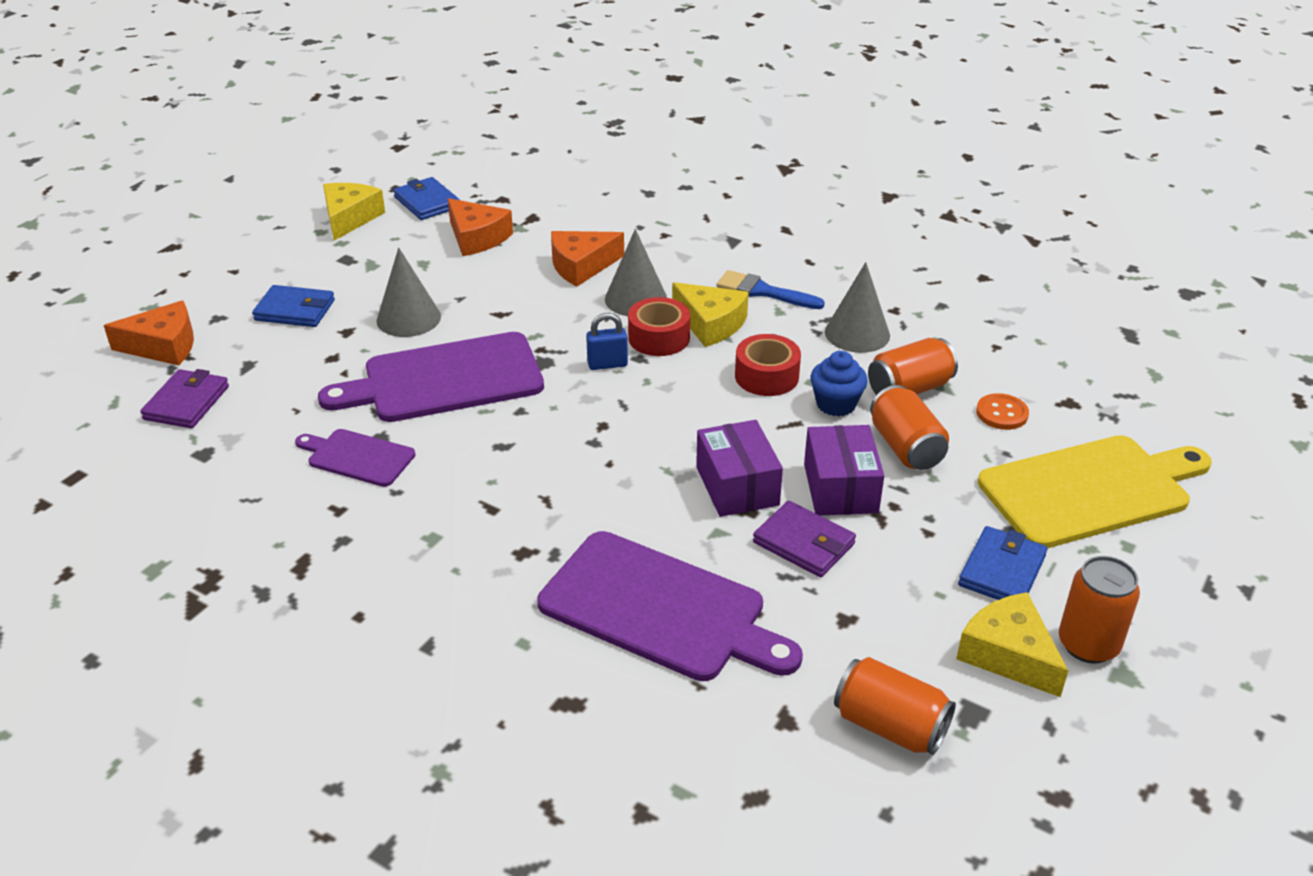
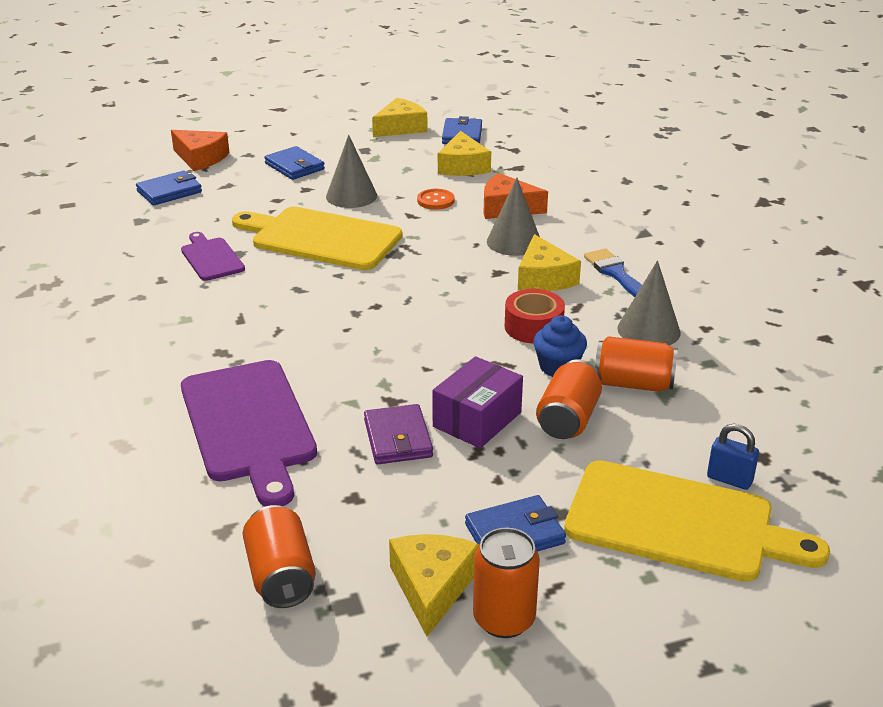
camera: 40 degrees right, 5 degrees down
purple wallet [140,369,229,428] -> blue wallet [136,171,202,205]
purple cutting board [318,332,544,422] -> yellow cutting board [232,207,402,270]
orange cheese [448,198,513,256] -> yellow cheese [438,131,491,176]
blue padlock [586,313,628,370] -> blue padlock moved to [707,424,759,490]
red tape [628,297,690,356] -> none
purple box [696,420,783,517] -> none
orange button [976,393,1029,430] -> orange button moved to [417,189,454,210]

